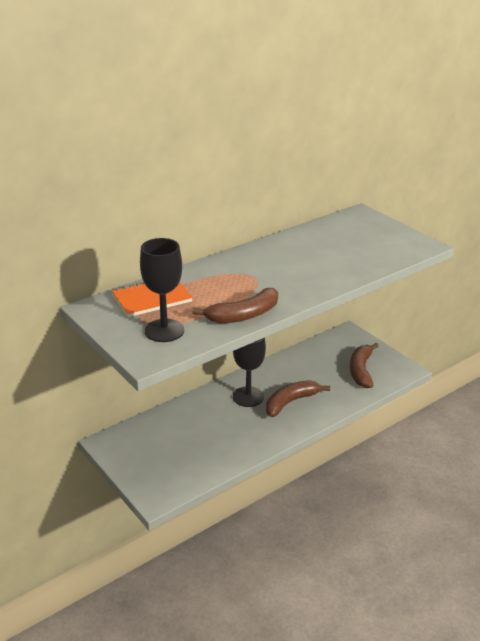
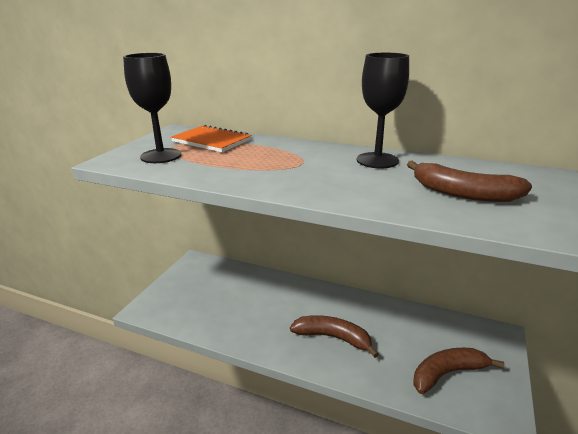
camera: 60 degrees right, 5 degrees down
brown banana [192,288,278,323] -> brown banana moved to [407,161,532,202]
black goblet [233,338,266,407] -> black goblet moved to [357,53,409,168]

